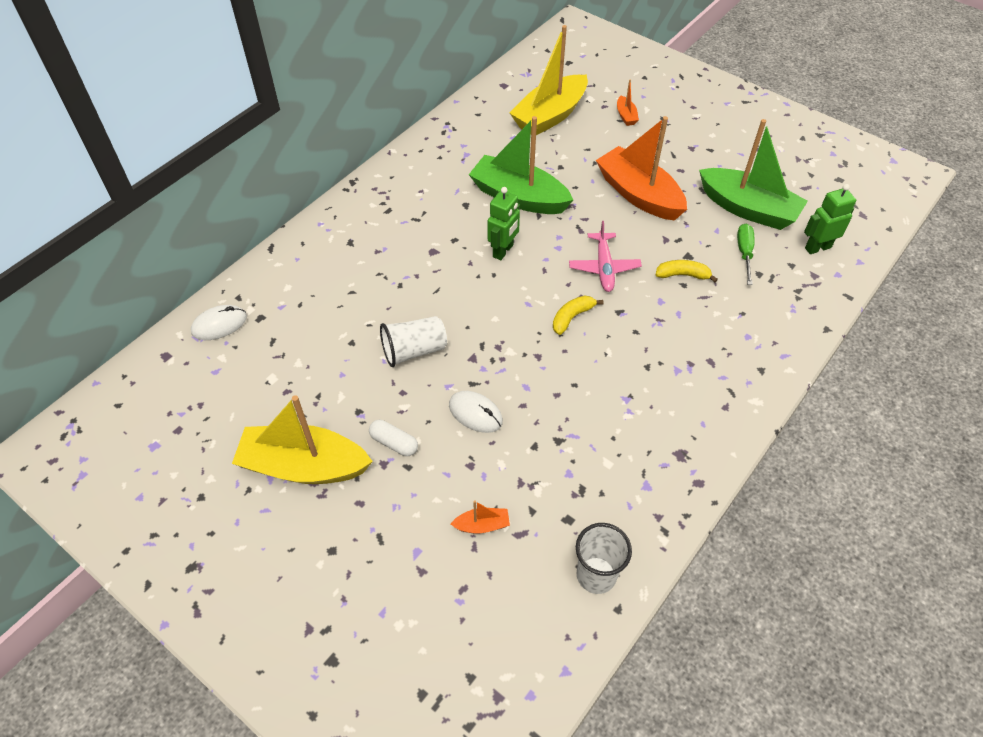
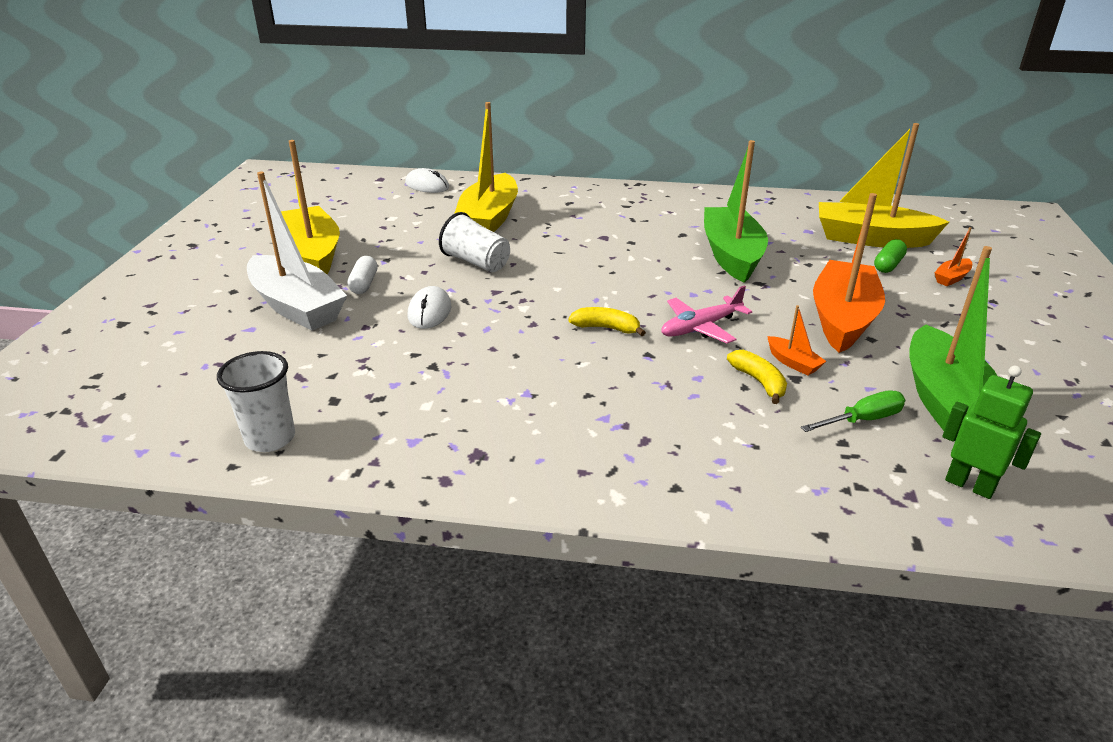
camera: 60 degrees right, 20 degrees down
orange boat [451,500,510,534] -> orange boat moved to [768,305,826,375]
green robot [487,187,520,260] -> none
none -> white boat [247,171,347,331]
none -> yellow boat [454,102,518,232]
none -> green capsule [874,239,907,273]

